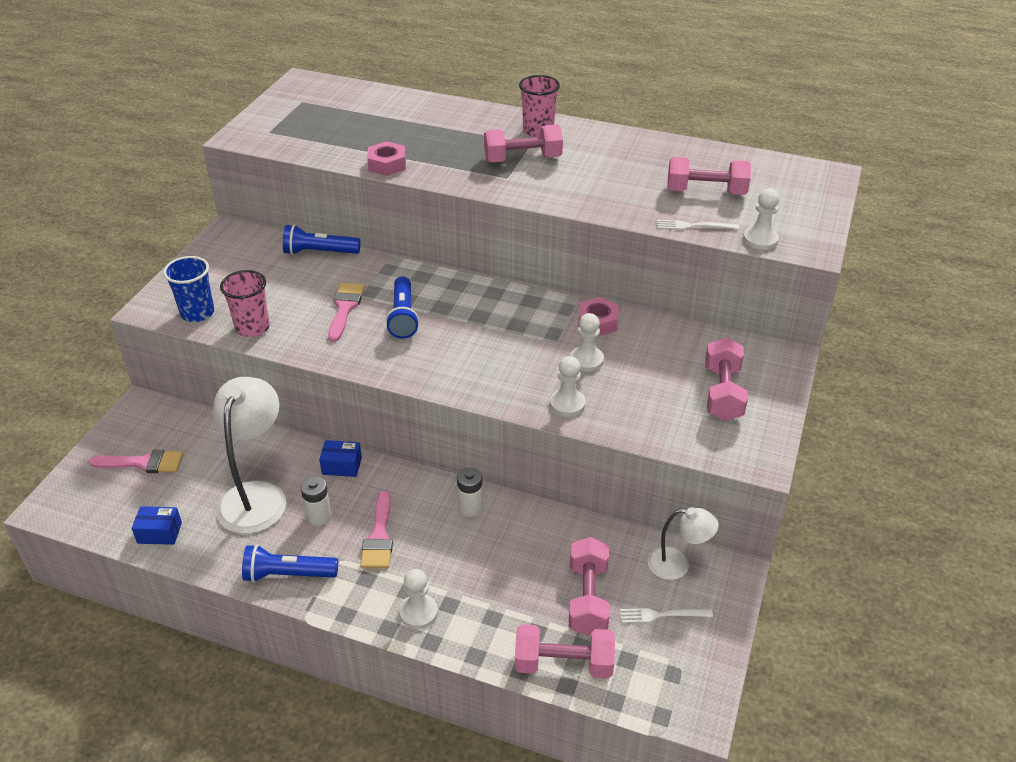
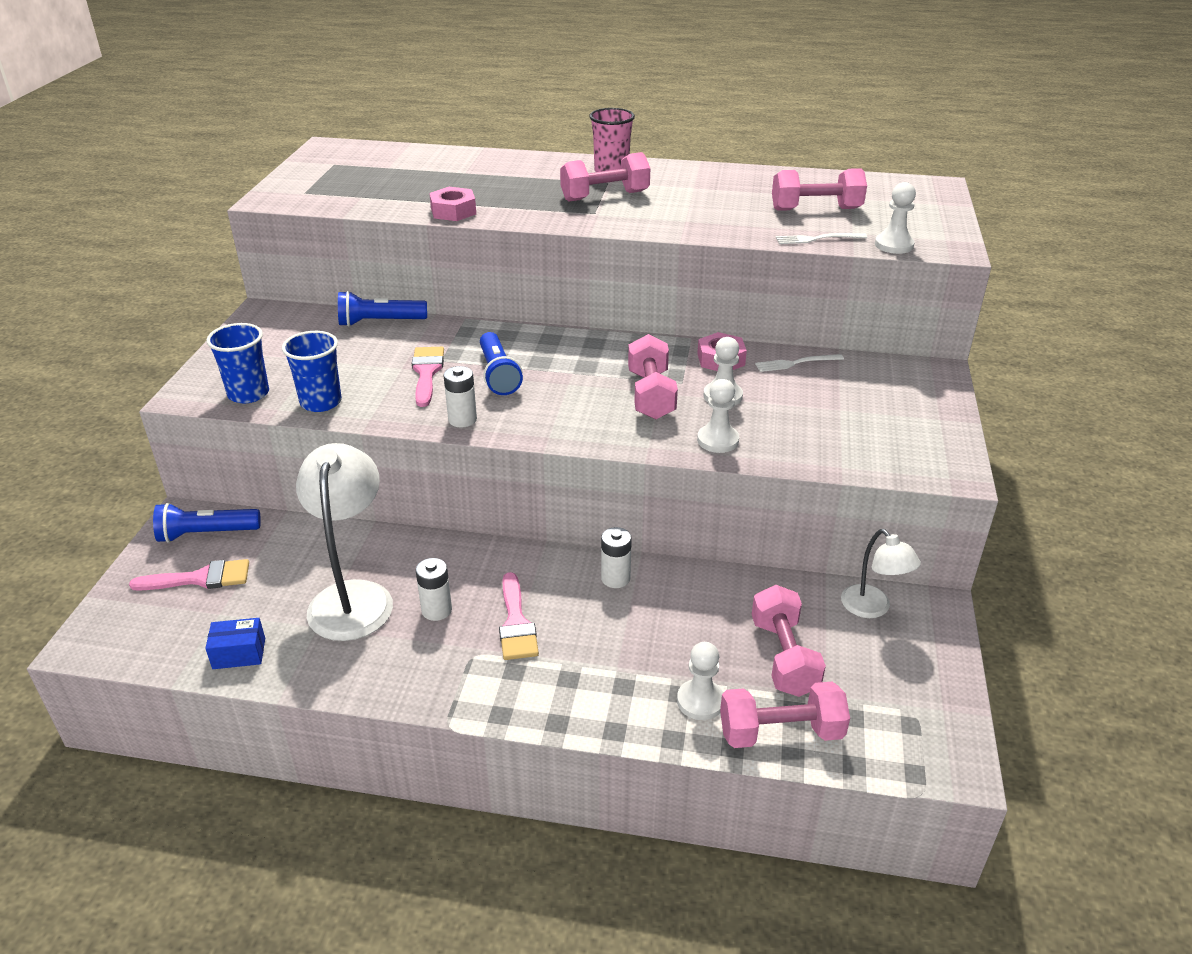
camera: 10 degrees left, 5 degrees down
pink cup [220,270,270,337] -> blue cup [282,331,342,412]
blue flashlight [242,545,338,582] -> blue flashlight moved to [153,503,261,543]
blue box [319,440,362,477] -> none
white pawn [399,569,438,629] -> white pawn moved to [677,642,723,720]
white fork [620,608,713,623] -> white fork moved to [755,354,844,372]
white lamp [648,507,719,580] -> white lamp turned 60 degrees clockwise [841,529,921,618]
pink dumbbell [705,337,748,421] -> pink dumbbell moved to [628,334,678,420]
none -> white battery [444,366,477,427]

